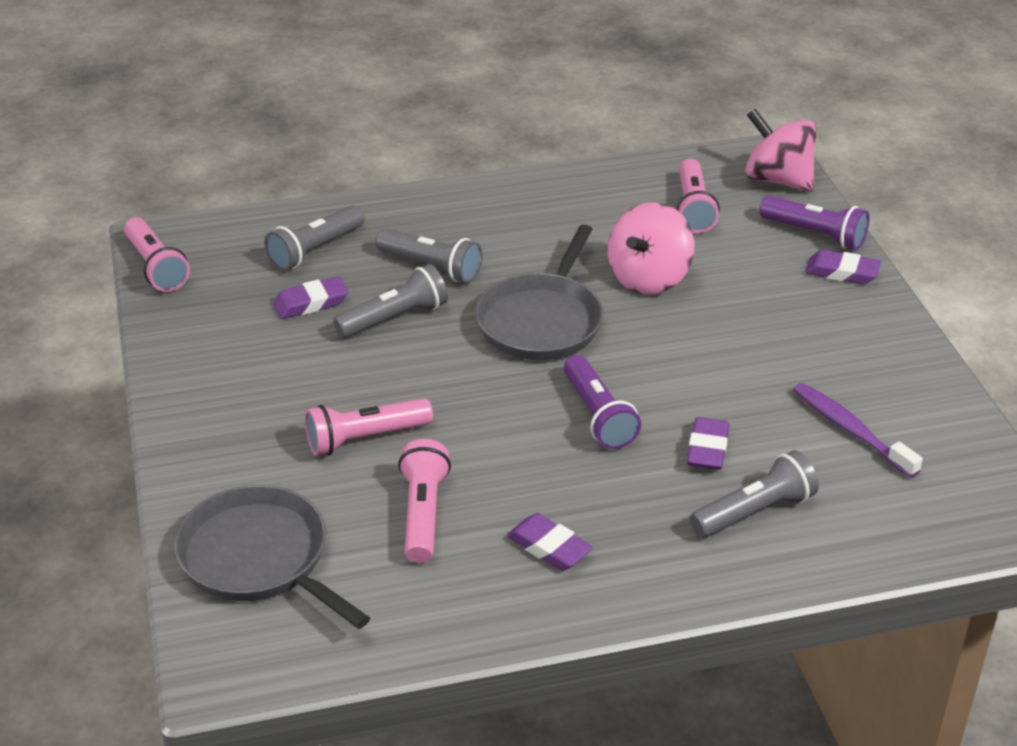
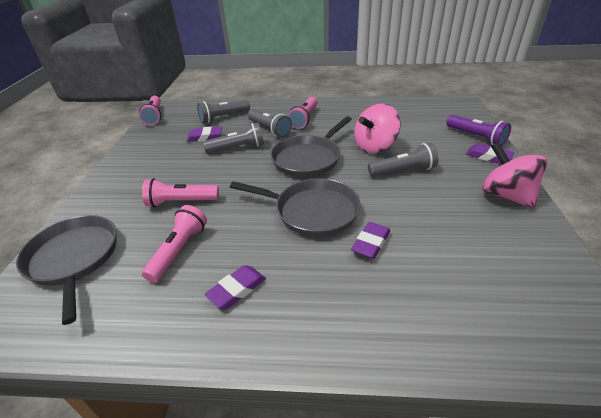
camera: 20 degrees right, 0 degrees up
purple eraser [507,513,593,570] -> purple eraser turned 75 degrees clockwise [205,265,266,309]
purple flashlight [564,355,641,449] -> grey pan [230,178,361,237]
pink flashlight [676,159,720,233] -> pink flashlight moved to [288,97,318,129]
grey flashlight [690,450,819,538] -> grey flashlight moved to [368,143,439,177]
pink spinning top [745,109,817,192] -> pink spinning top moved to [482,142,547,209]
purple toothbrush [793,383,923,478] -> none

